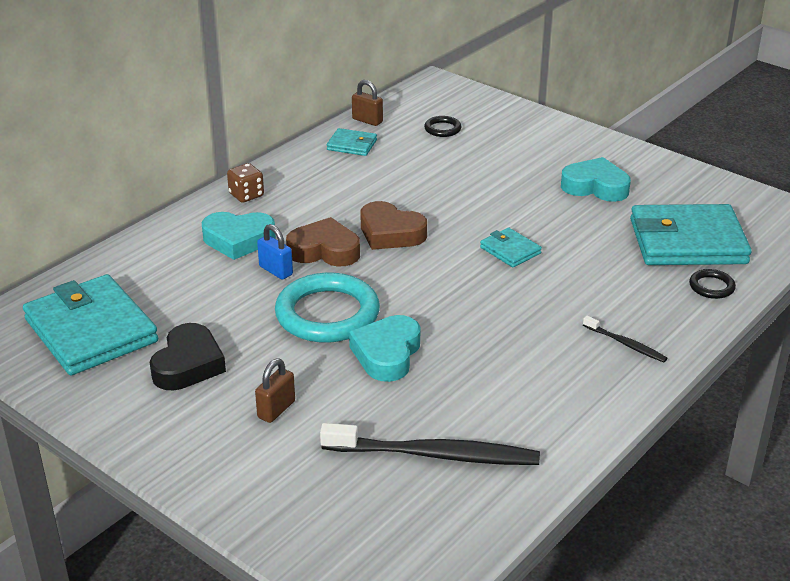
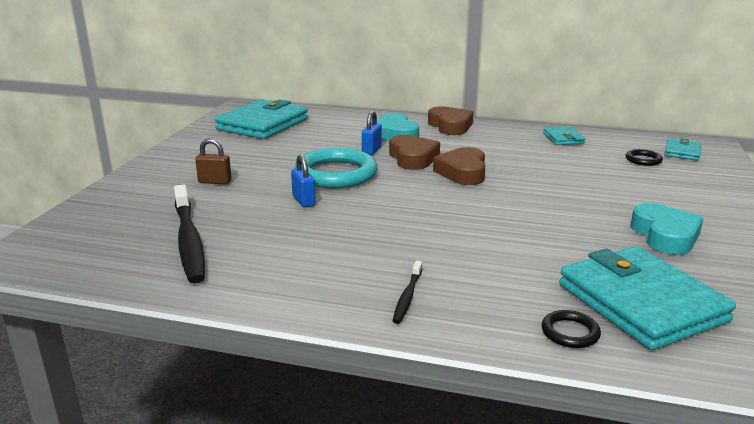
camera: 65 degrees right, 10 degrees down
black heart [149,323,226,390] -> none
brown dice [227,163,264,203] -> brown heart [428,106,473,135]
turquoise heart [349,315,420,382] -> blue padlock [291,155,316,208]
brown padlock [352,80,383,126] -> none
turquoise wallet [480,227,542,267] -> turquoise wallet moved to [664,138,701,161]

